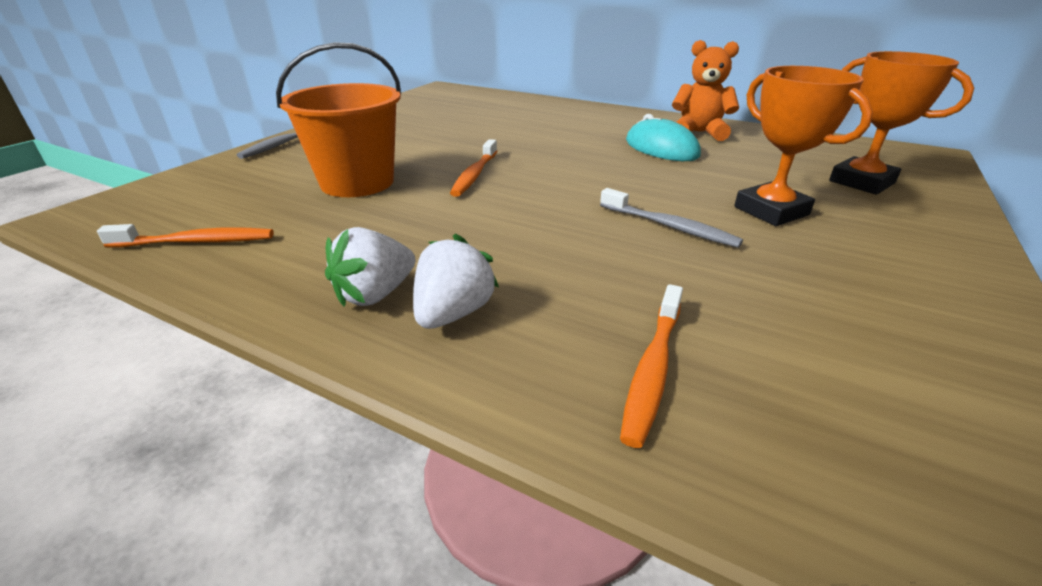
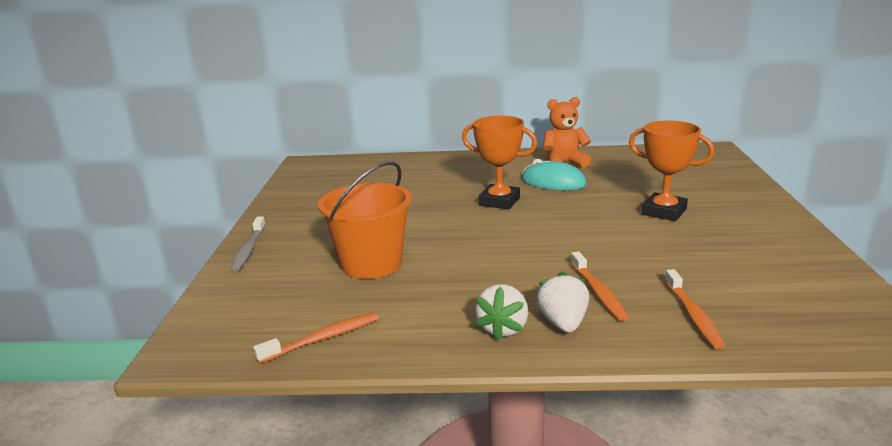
camera: 25 degrees left, 10 degrees down
orange toothbrush [450,139,497,197] -> orange toothbrush moved to [571,251,629,321]
grey toothbrush [600,188,743,248] -> none
orange trophy [829,51,974,195] -> orange trophy moved to [462,116,537,209]

